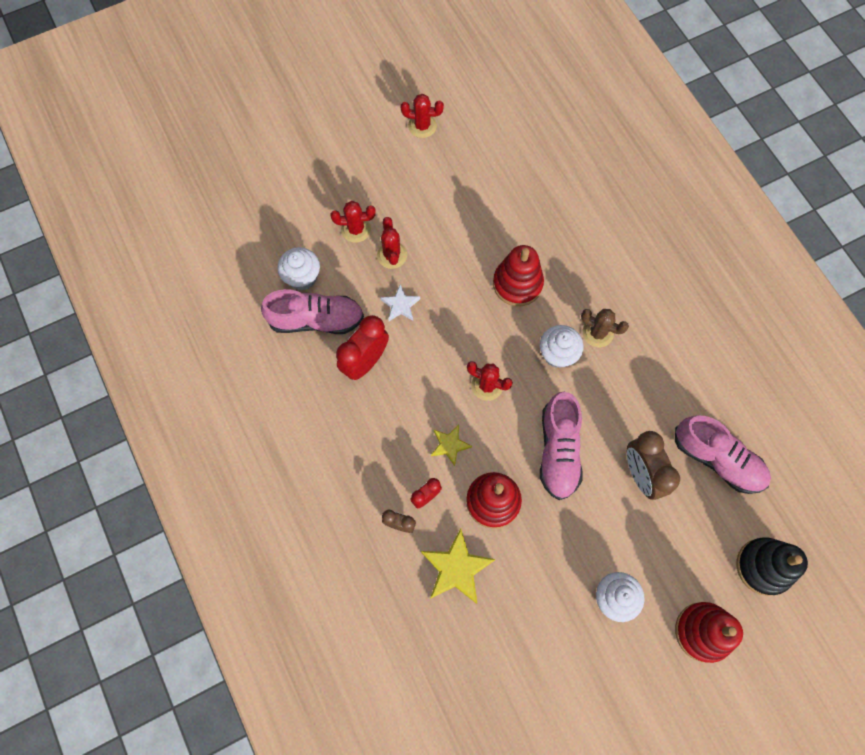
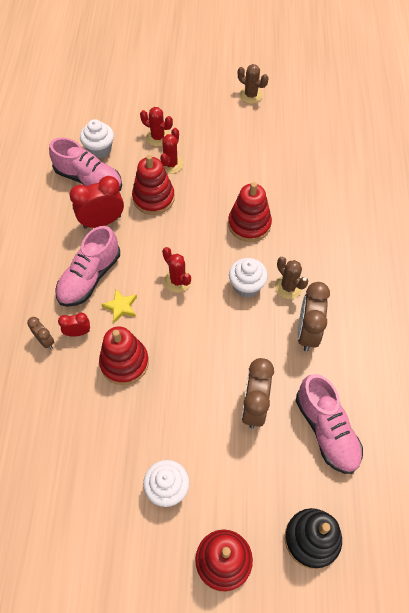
camera: 30 degrees right, 10 degrees down
white star [381,284,420,321] -> red stacking toy [132,155,175,215]
red cactus [401,94,444,138] -> brown cactus [238,64,268,104]
yellow star [421,528,496,604] -> none
pink shoe [540,392,583,500] -> pink shoe moved to [55,226,120,307]
none -> brown clock [298,282,330,352]

